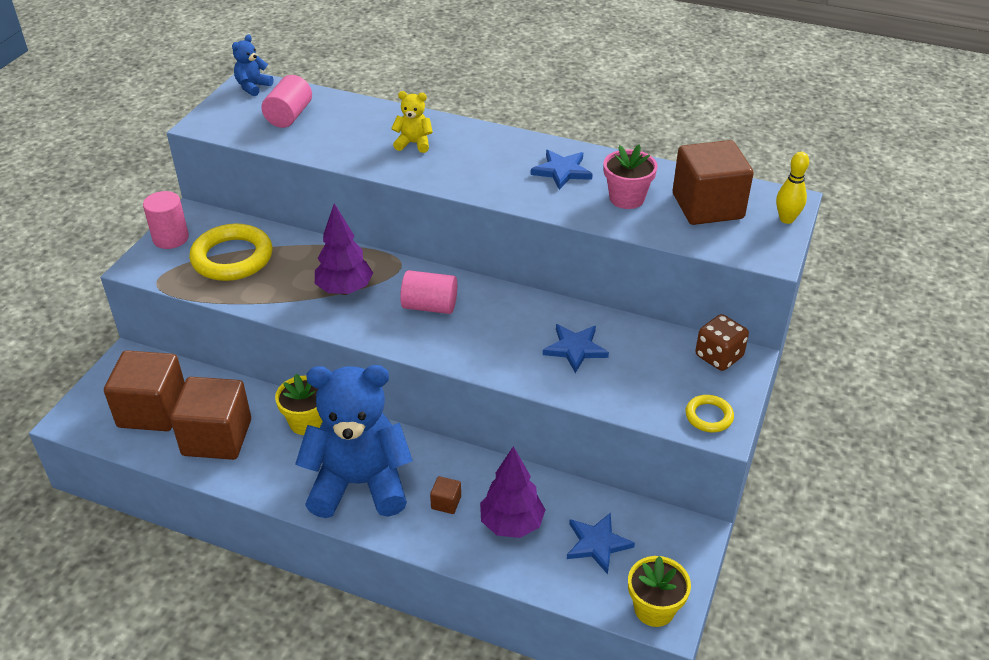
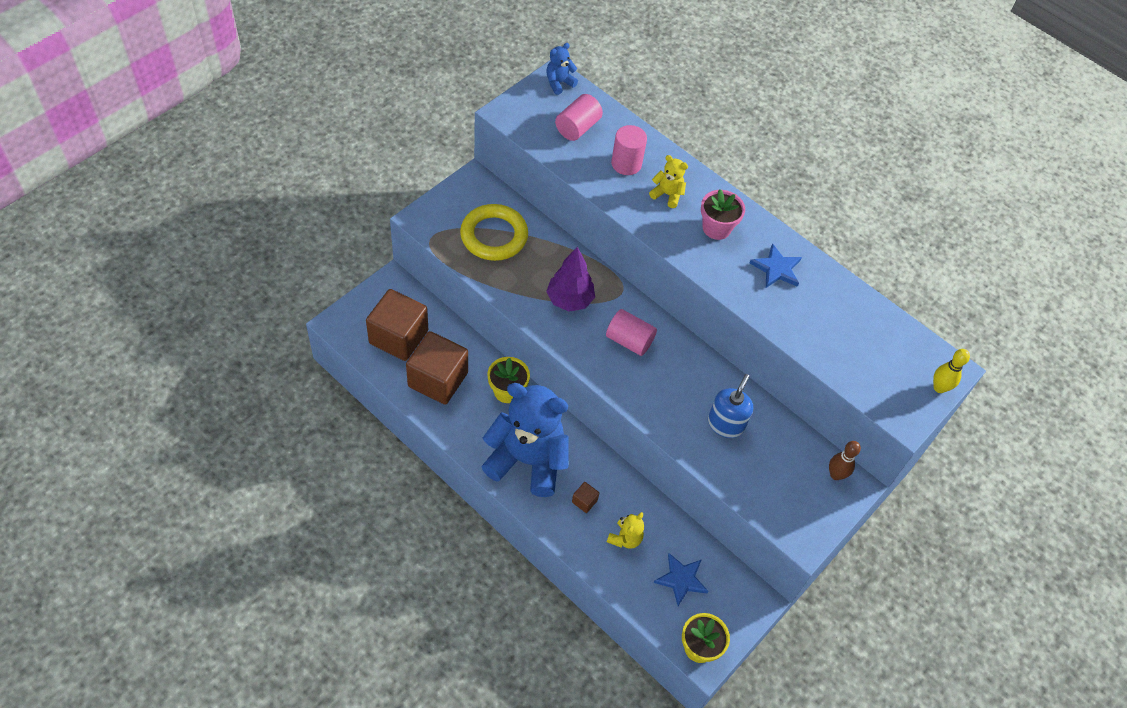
camera: 15 degrees right, 15 degrees up
pink cylinder [143,191,189,249] -> pink cylinder moved to [611,125,647,175]
purple tree [480,446,546,538] -> yellow teddy bear [607,512,644,549]
blue star [543,324,609,373] -> blue soap dispenser [708,374,753,438]
pink flower pot [603,145,658,209] -> pink flower pot moved to [701,189,745,240]
brown cube [673,140,754,225] -> none
yellow ring [686,395,734,432] -> none
brown dice [695,314,749,371] -> brown bowling pin [829,441,861,480]

